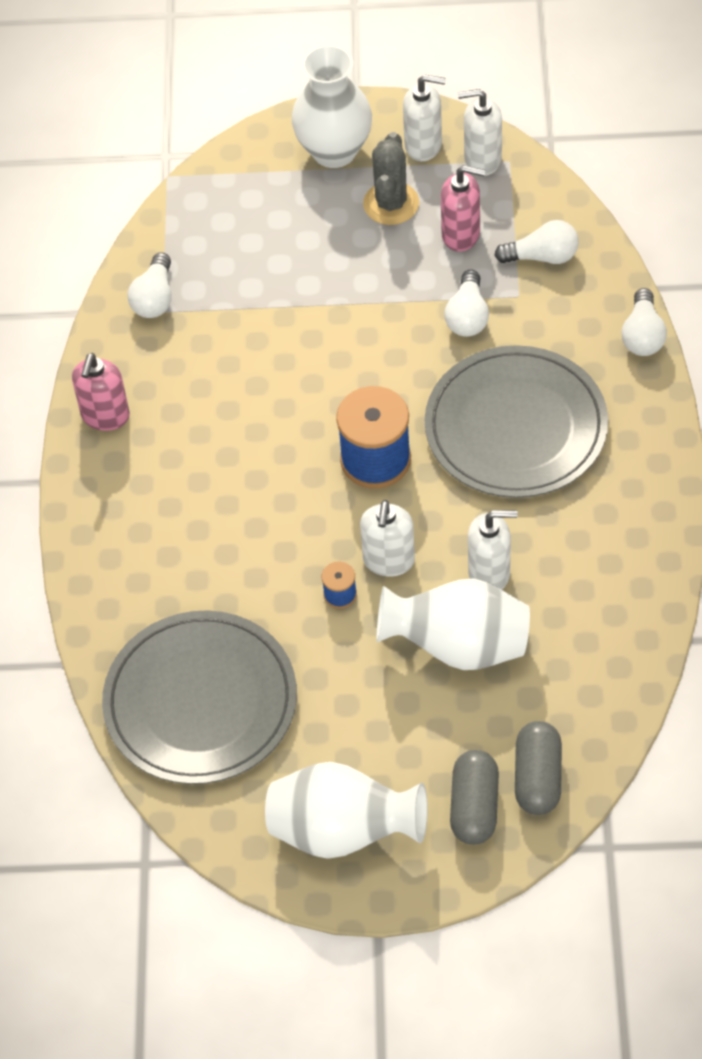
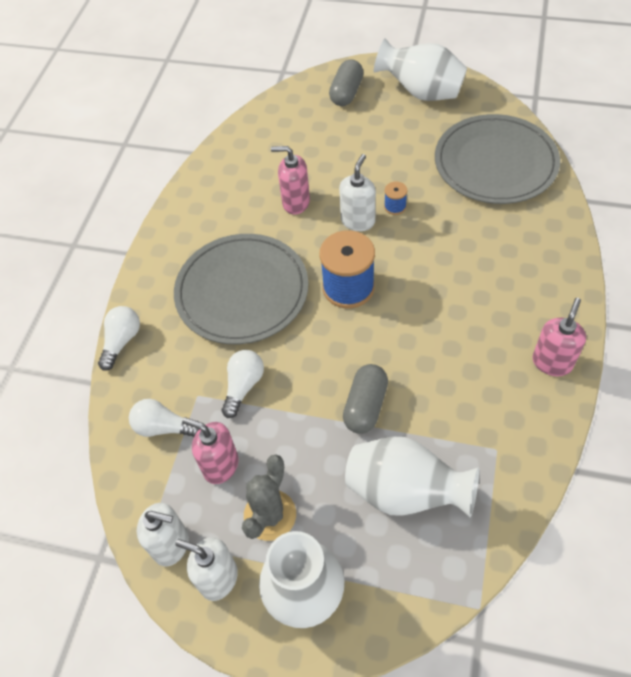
camera: 165 degrees left, 0 degrees up
white light bulb [127,252,172,318] -> none
white vase [376,578,530,670] -> white vase moved to [345,437,480,517]
white soap dispenser [468,510,518,589] -> pink soap dispenser [271,146,310,215]
grey capsule [515,721,562,815] -> grey capsule moved to [343,364,388,434]

